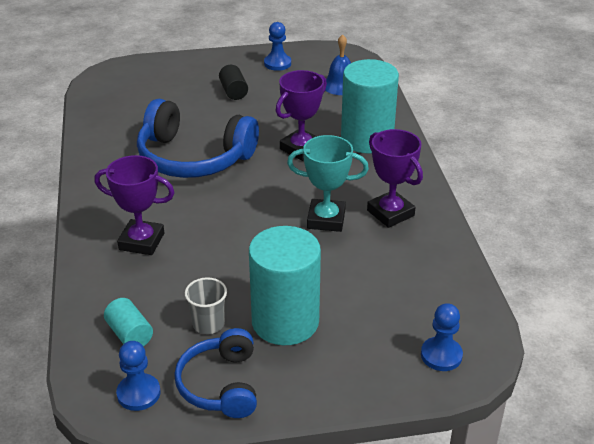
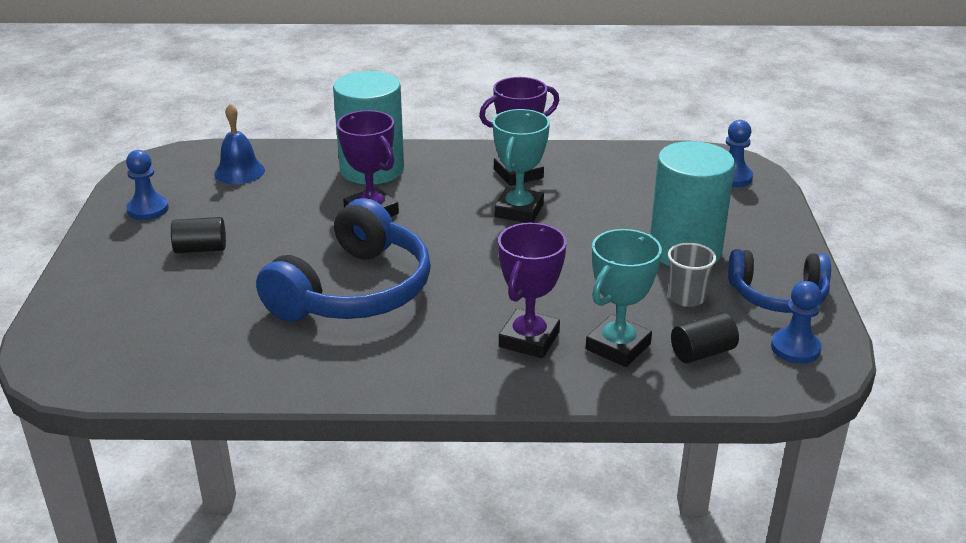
camera: 80 degrees left, 5 degrees down
turquoise cylinder [104,298,153,346] -> black cylinder [671,312,739,363]
none -> turquoise trophy [586,229,662,367]

